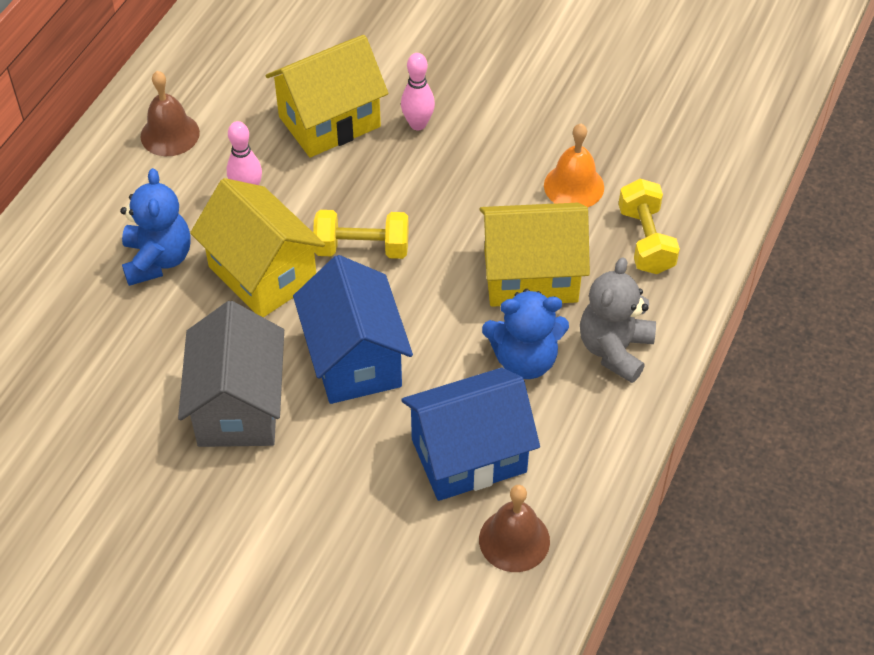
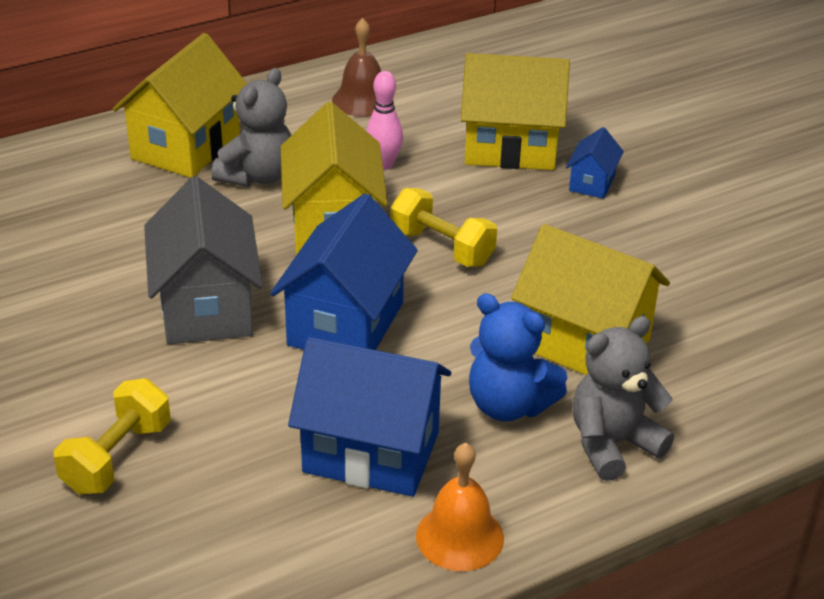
camera: 35 degrees right, 15 degrees down
blue teddy bear [120,168,191,286] -> grey teddy bear [211,68,291,187]
grey house [178,301,284,447] -> grey house turned 45 degrees counterclockwise [144,176,263,344]
pink bowling pin [401,53,435,130] -> blue house [566,127,624,199]
brown bell [479,485,550,572] -> none
orange bell [544,124,604,207] -> orange bell moved to [416,443,504,571]
yellow dumbbell [619,179,680,274] -> yellow dumbbell moved to [54,378,171,494]
none -> yellow house [113,33,247,178]

